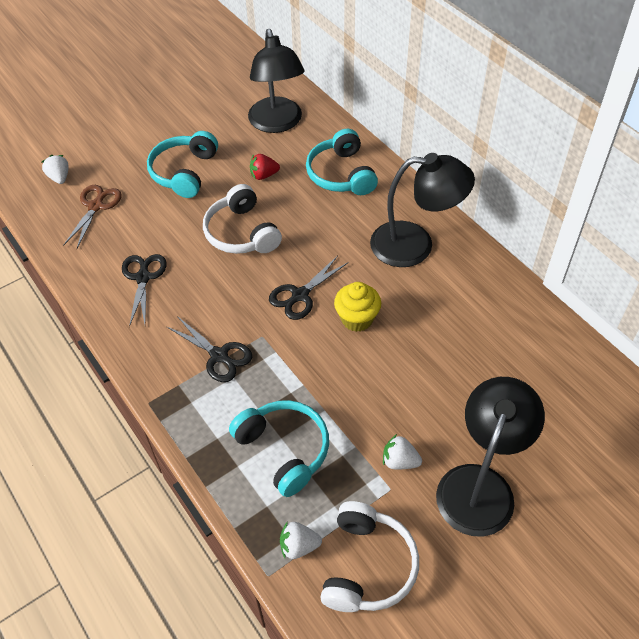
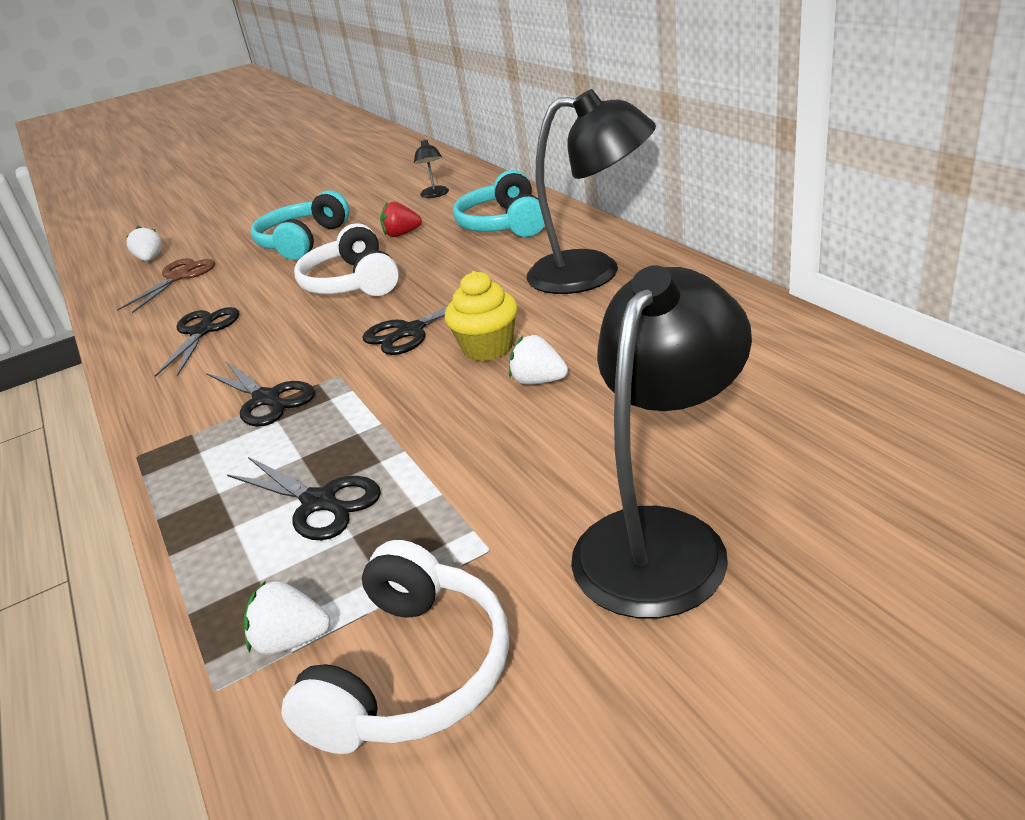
camera: 10 degrees right, 20 degrees down
turquoise headphones [229,400,329,497] -> black scissors [227,457,381,540]
black lamp [248,29,305,133] -> black lamp [414,139,449,198], size x0.42
white strawberry [383,434,422,470] -> white strawberry moved to [509,335,568,385]

